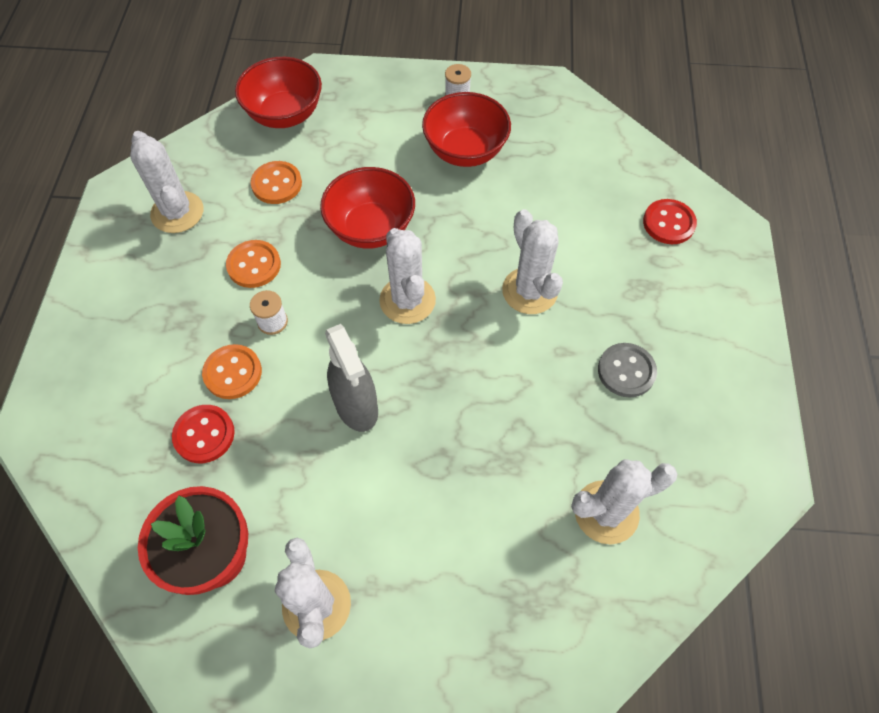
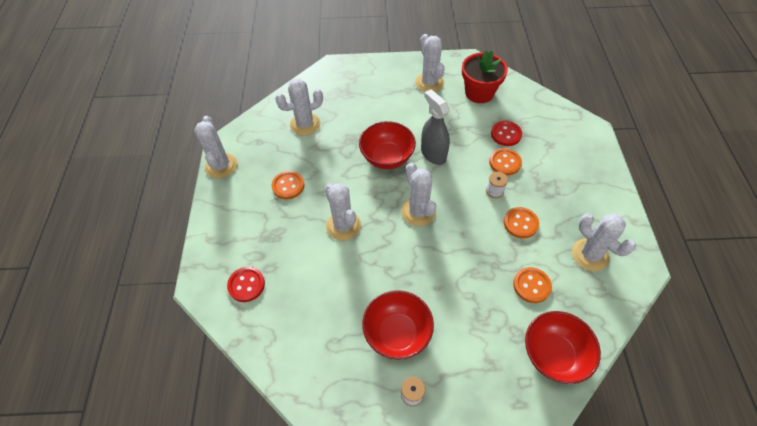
camera: 175 degrees right, 5 degrees down
red bowl [320,167,415,249] -> red bowl moved to [359,121,416,169]
grey button [598,343,657,398] -> orange button [272,171,305,199]
none -> white cactus [194,116,237,178]

